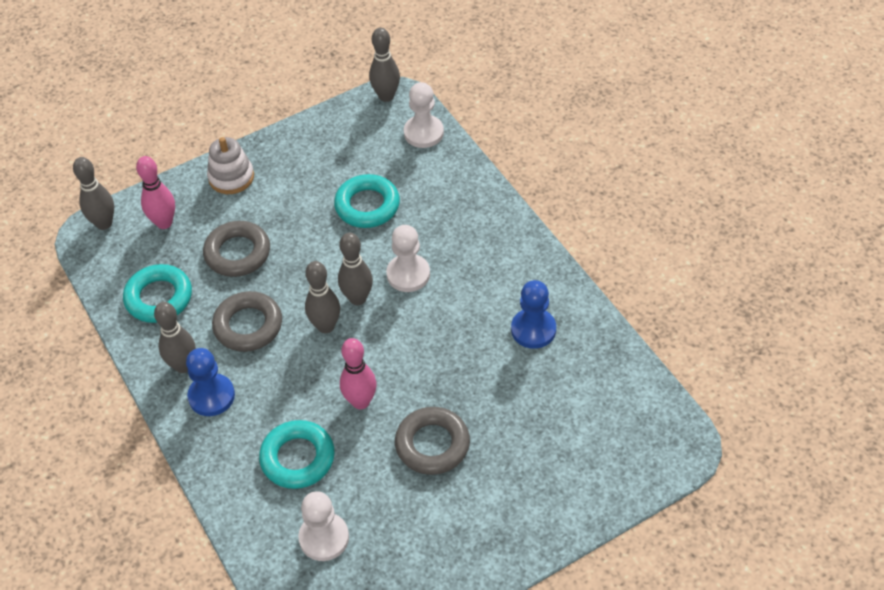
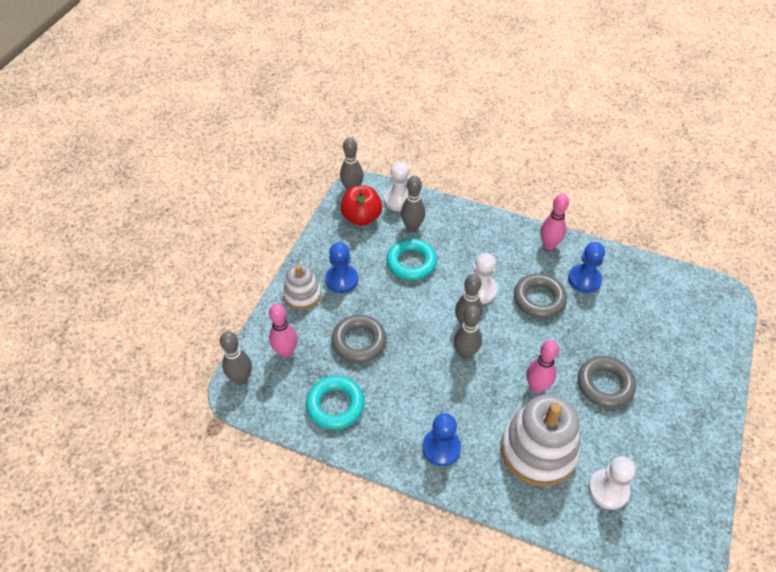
camera: 40 degrees left, 0 degrees up
grey bowling pin [154,302,196,373] -> grey bowling pin moved to [401,176,425,232]
grey ring [212,291,282,352] -> grey ring moved to [514,274,567,319]
turquoise ring [259,420,335,489] -> white stacking toy [500,394,581,486]
none -> blue pawn [325,242,358,293]
none -> red apple [340,185,382,226]
none -> pink bowling pin [540,194,569,250]

